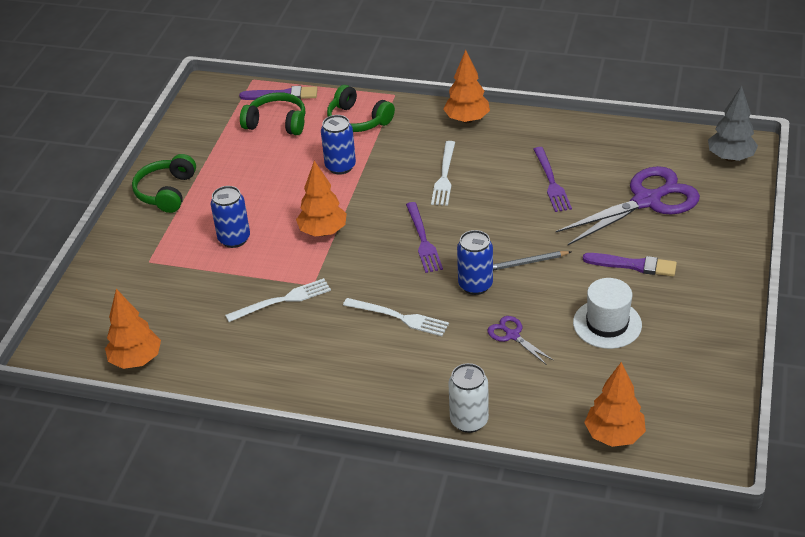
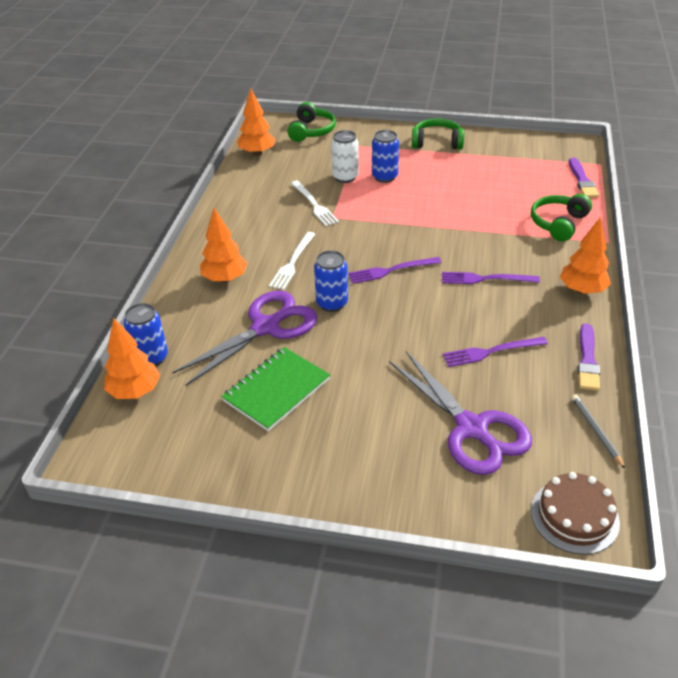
camera: 85 degrees right, 0 degrees up
green headphones [240,92,306,135] -> green headphones moved to [287,102,336,142]
orange tree [296,160,347,237] -> orange tree moved to [200,208,248,283]
blue can [321,115,356,175] -> blue can moved to [124,303,168,367]
white fork [431,141,455,206] -> purple fork [442,272,540,284]
white can [448,363,489,433] -> white can moved to [331,130,359,183]
purple scissors [488,316,554,365] -> purple scissors [172,291,317,386], size x2.22
grey pencil [493,251,571,271] -> grey pencil moved to [571,394,625,469]
white hat [573,278,642,349] -> green notebook [221,347,330,432]
purple brush [583,253,677,276] -> purple brush moved to [578,323,600,391]
grey tree [708,86,758,162] -> brown cake [531,472,620,555]

